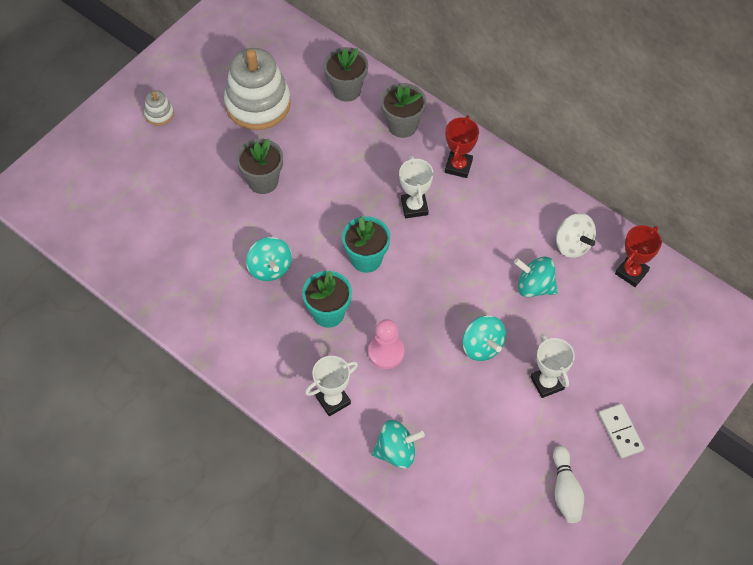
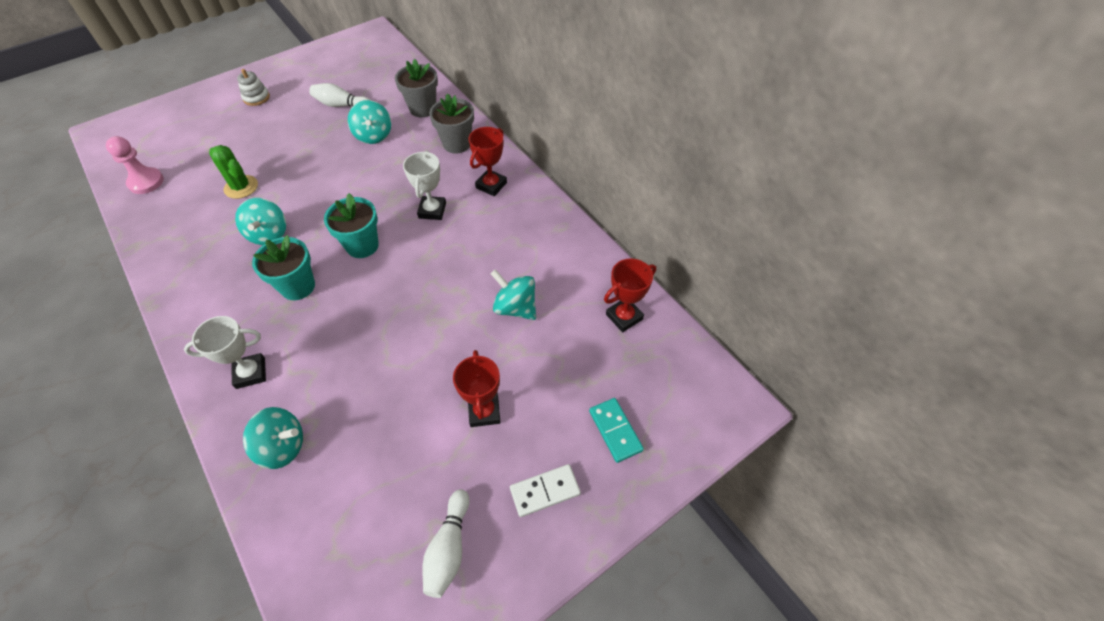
camera: 15 degrees right, 5 degrees down
white stacking toy [224,48,291,130] -> white bowling pin [309,83,370,107]
grey flower pot [237,139,283,194] -> none
pink pawn [368,319,404,369] -> pink pawn moved to [106,136,164,194]
turquoise spinning top [462,315,506,361] -> turquoise spinning top moved to [348,100,391,144]
white trophy [531,334,575,398] -> red trophy [453,350,501,427]
white spinning top [556,213,596,258] -> none
white domino [599,404,644,459] -> white domino turned 75 degrees clockwise [510,464,581,517]
none -> green cactus [209,145,258,199]
none -> turquoise domino [589,398,644,463]

